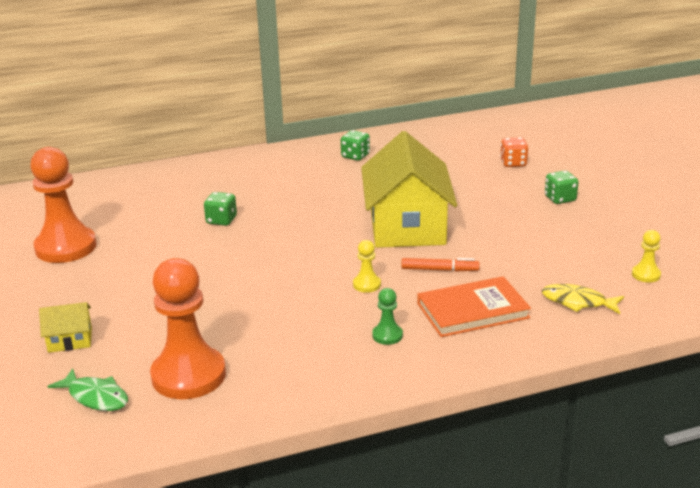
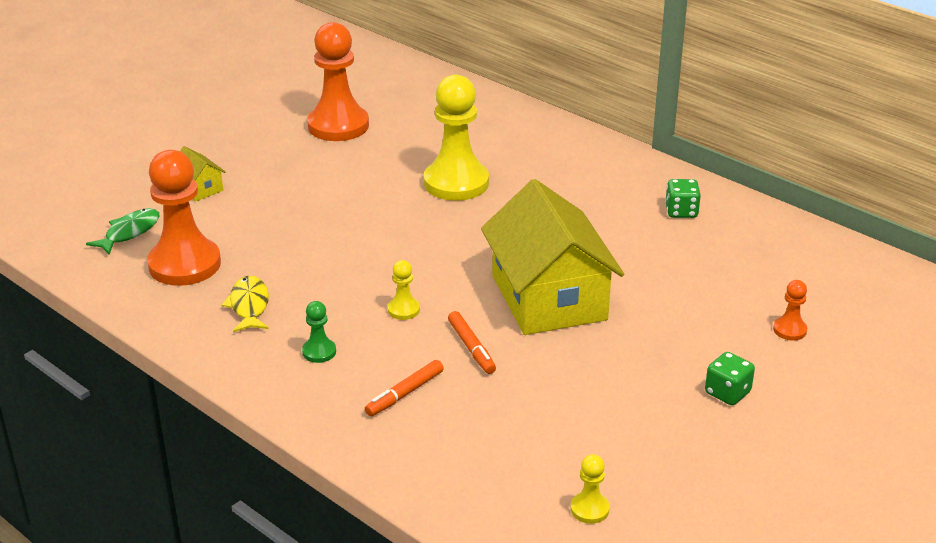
camera: 60 degrees right, 5 degrees up
green fish [47,368,128,411] -> green fish turned 150 degrees counterclockwise [86,208,159,255]
green dice [204,192,237,226] -> yellow pawn [424,75,489,201]
yellow house [361,131,457,248] -> yellow house turned 75 degrees counterclockwise [481,179,624,335]
orange book [417,276,531,337] -> orange marker [365,360,444,416]
orange dice [500,137,528,167] -> orange pawn [773,280,807,340]
yellow fish [542,284,624,314] -> yellow fish moved to [222,276,269,332]

